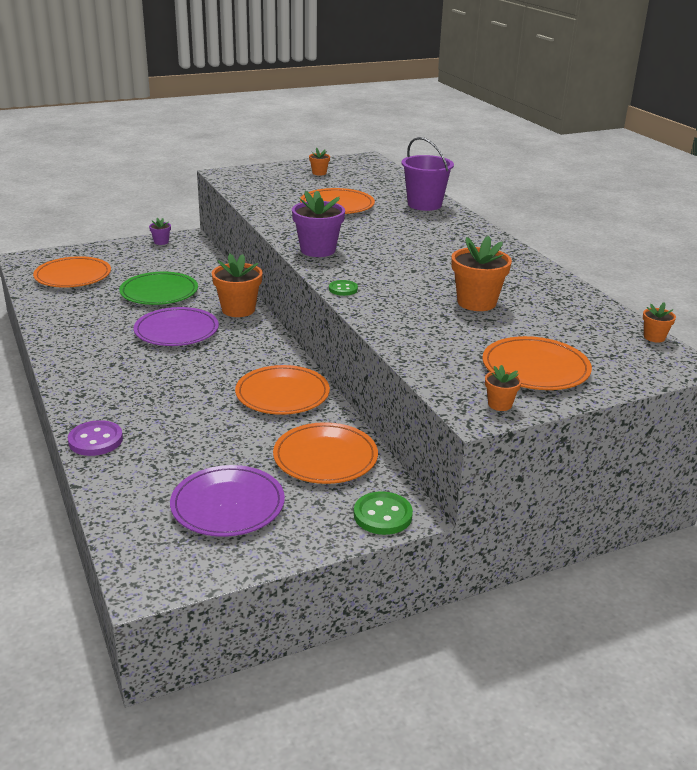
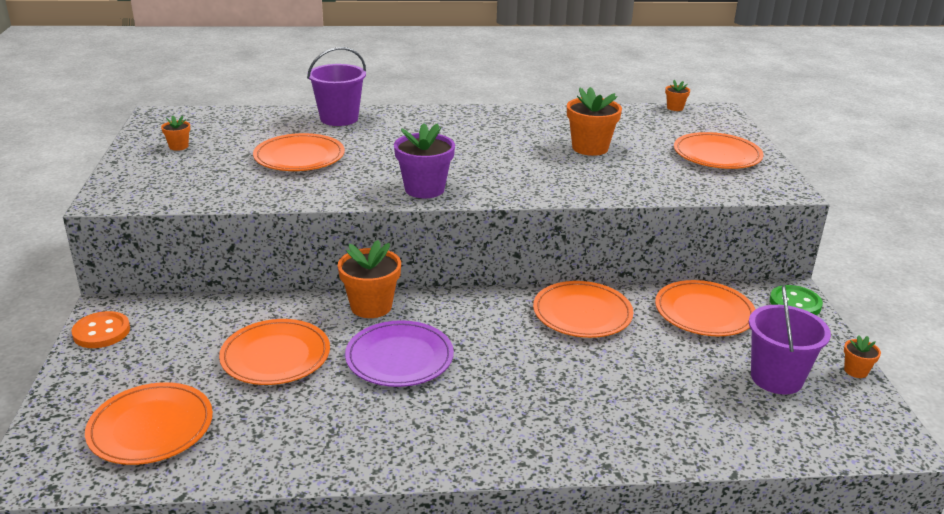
camera: 70 degrees left, 0 degrees up
purple button [68,420,123,456] -> none
green plate [119,272,198,305] -> orange plate [219,319,330,385]
purple flower pot [149,218,171,245] -> orange button [71,311,130,348]
purple plate [170,465,285,537] -> purple bucket [749,286,831,394]
green button [329,280,358,296] -> none
orange flower pot [485,365,522,411] -> orange flower pot moved to [844,335,881,378]

